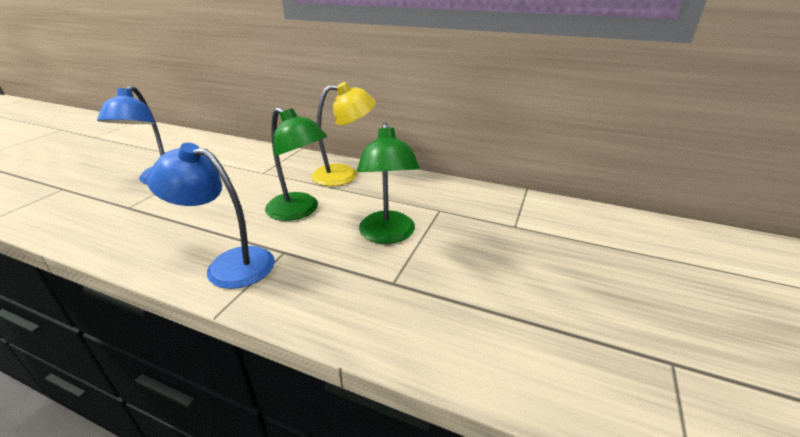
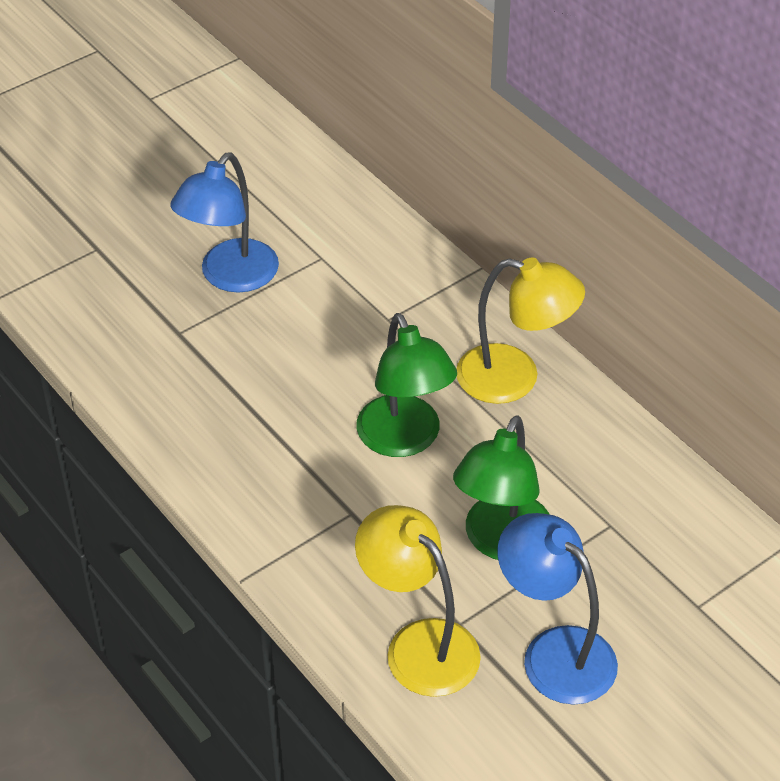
camera: 30 degrees right, 15 degrees up
blue lamp [147,143,275,289] -> blue lamp moved to [497,513,618,705]
none -> yellow lamp [355,505,481,697]

